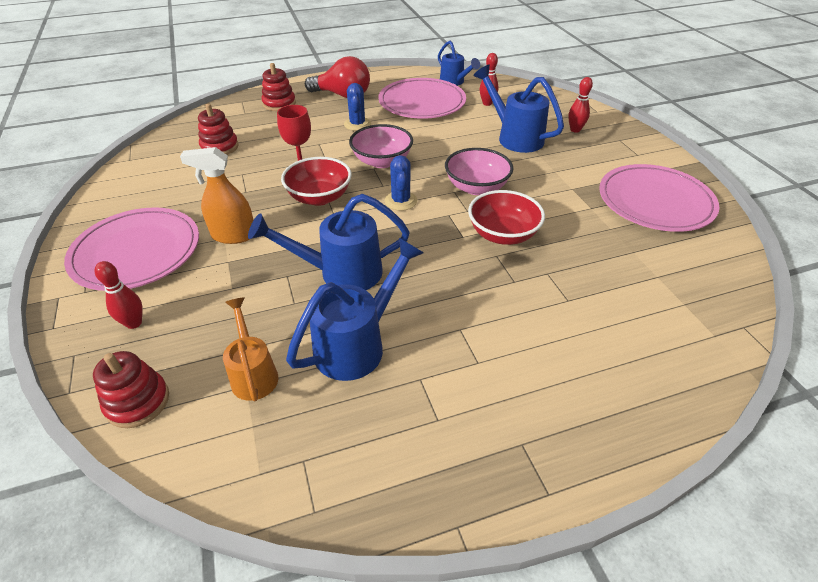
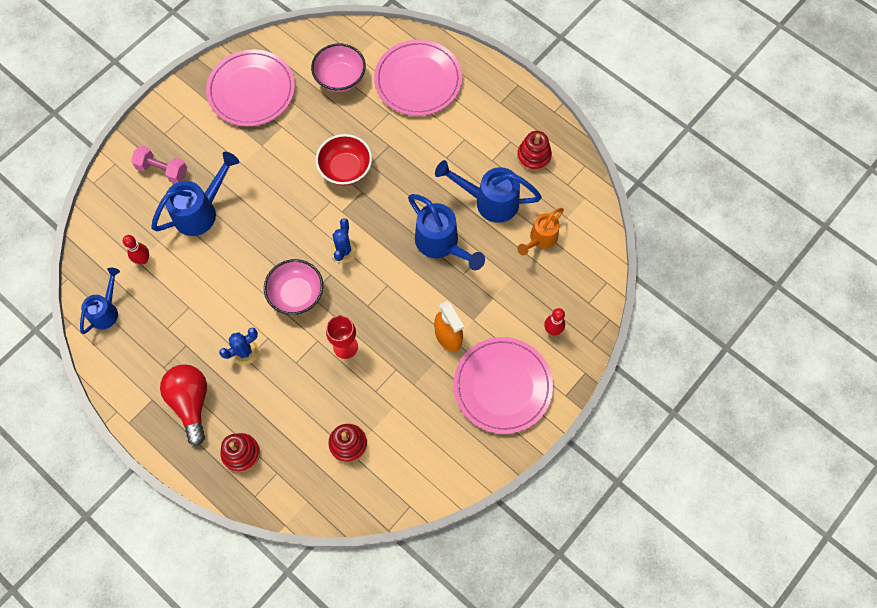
camera: 120 degrees left, 25 degrees up
red stacking toy [93,351,169,428] -> red stacking toy moved to [517,131,552,171]
red bowl [281,157,352,206] -> none
pink plate [378,78,466,119] -> pink plate moved to [374,40,462,116]
blue cactus [385,155,417,211] -> blue cactus turned 45 degrees counterclockwise [330,218,358,263]
pink bowl [445,148,513,195] -> pink bowl moved to [311,43,366,92]
blue watering can [473,64,564,153] -> blue watering can turned 150 degrees counterclockwise [151,152,239,236]
red bowling pin [568,77,593,133] -> pink dumbbell [131,145,187,183]

